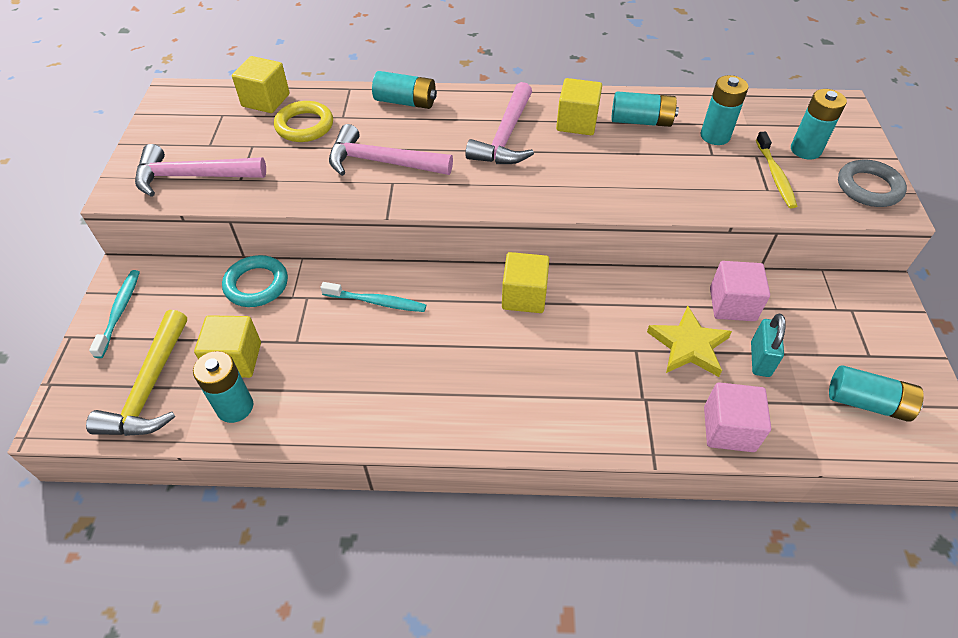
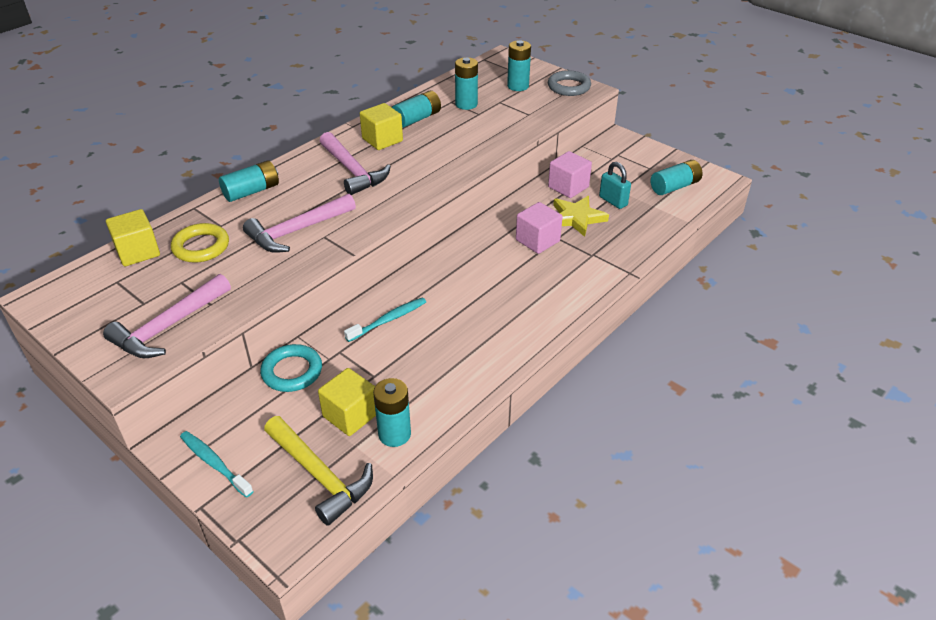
camera: 50 degrees left, 10 degrees down
yellow cube [502,252,549,313] -> none
pink cube [704,382,771,452] -> pink cube moved to [516,202,563,254]
yellow toothbrush [756,132,797,208] -> none

